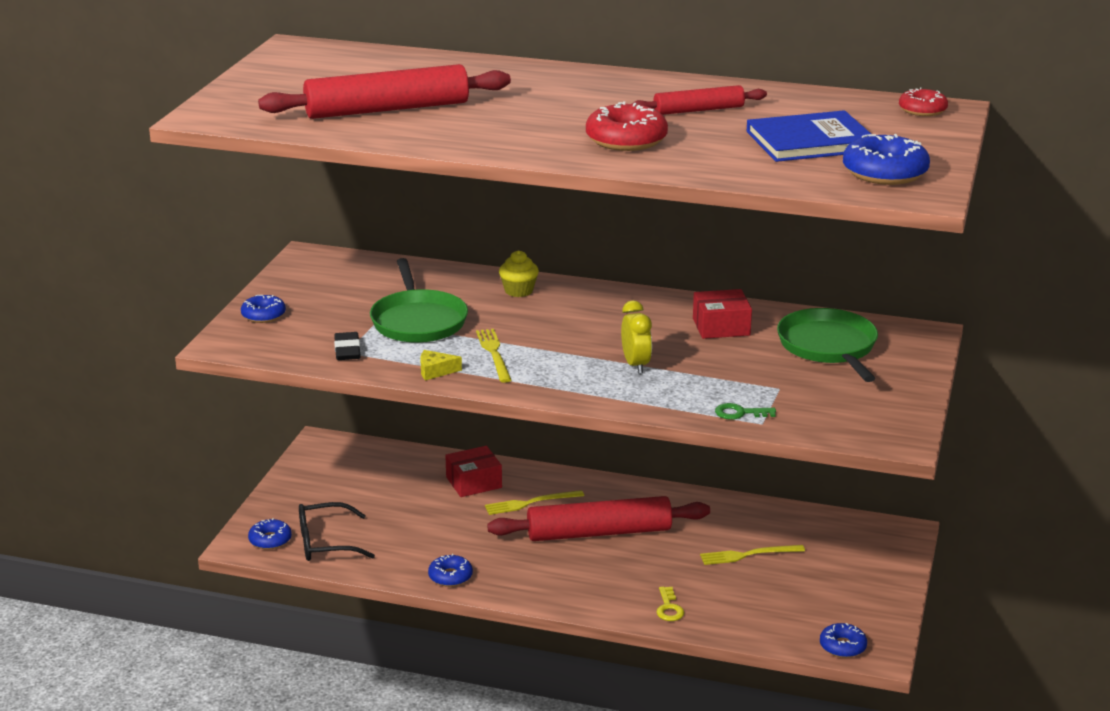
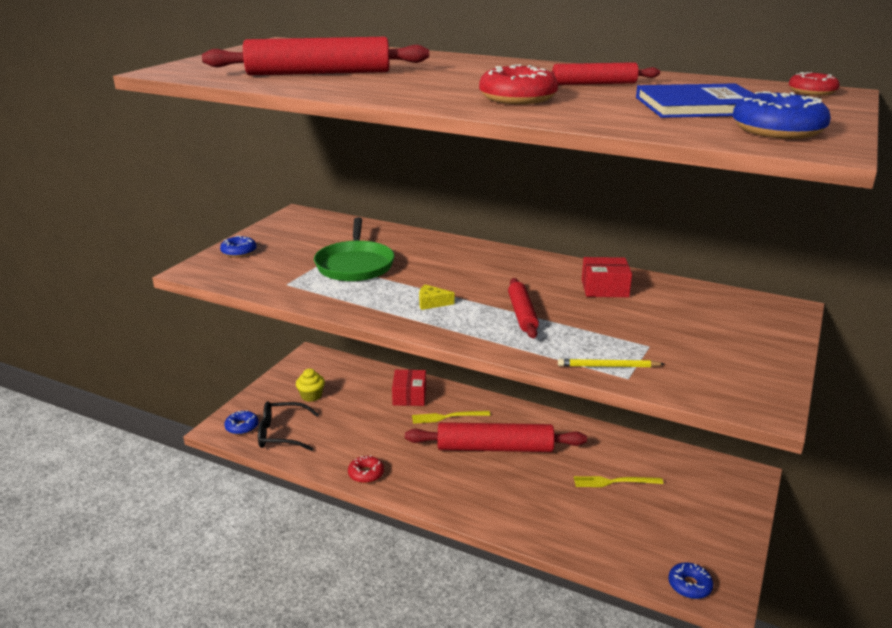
camera: 10 degrees right, 0 degrees up
black eraser [334,332,360,360] -> none
yellow cheese [420,350,462,380] -> yellow cheese moved to [419,284,455,310]
blue donut [428,554,473,587] -> red donut [348,455,384,483]
red box [445,446,502,497] -> red box turned 75 degrees counterclockwise [392,370,426,406]
yellow fork [476,329,511,383] -> none
yellow cupcake [499,250,539,297] -> yellow cupcake moved to [296,369,325,402]
yellow clock [621,300,652,374] -> red rolling pin [508,278,539,339]
yellow key [657,587,684,621] -> none
green key [715,403,776,420] -> yellow pencil [558,359,664,367]
green pan [777,308,878,382] -> none

